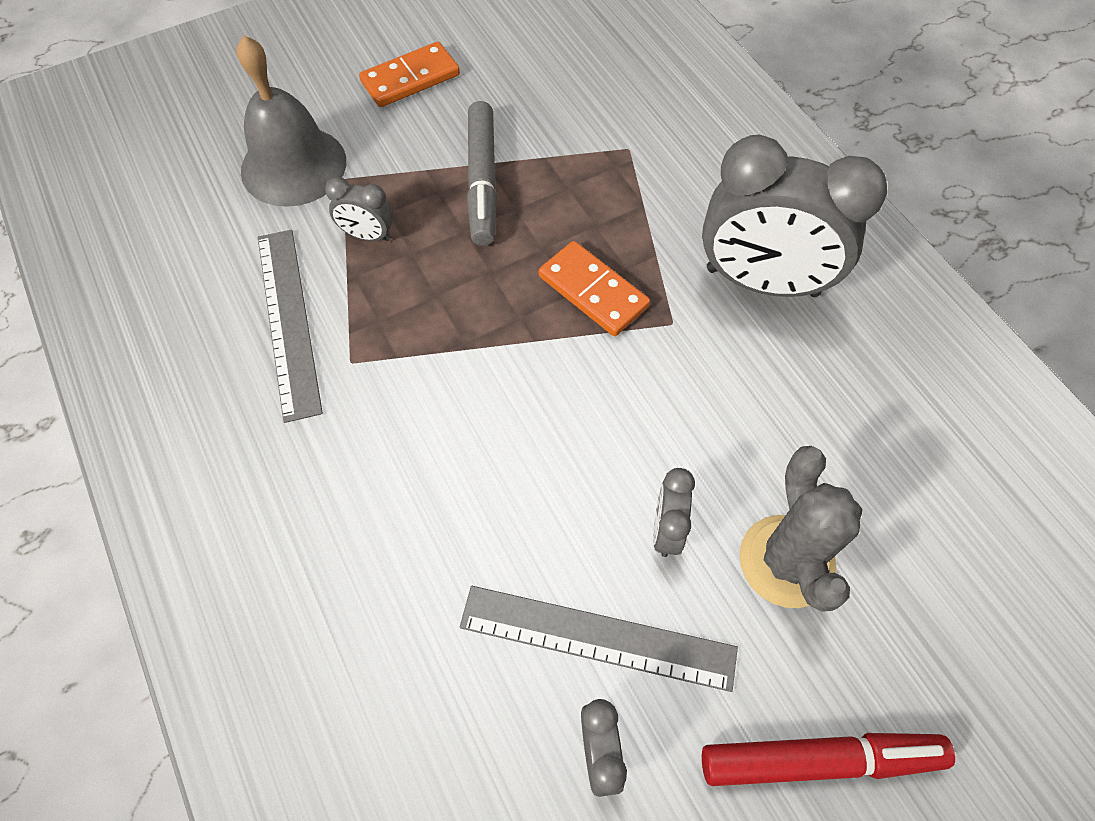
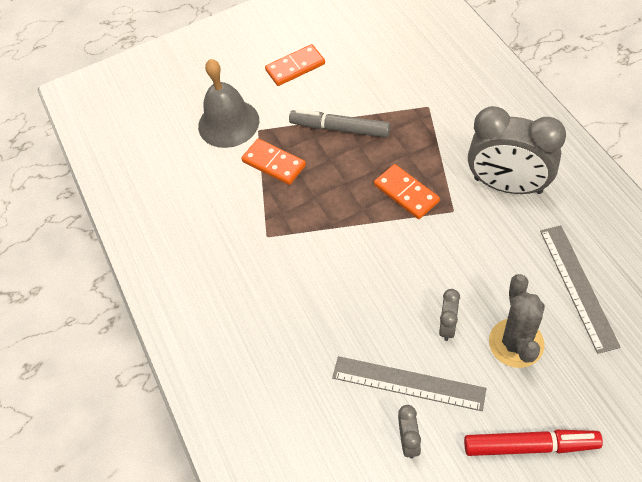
camera: 10 degrees right, 5 degrees down
grey ruler [258,230,323,423] -> grey ruler moved to [540,225,621,354]
grey clock [325,177,394,241] -> orange domino [241,139,306,185]
grey marker [467,101,497,246] -> grey marker turned 105 degrees clockwise [289,109,390,138]

